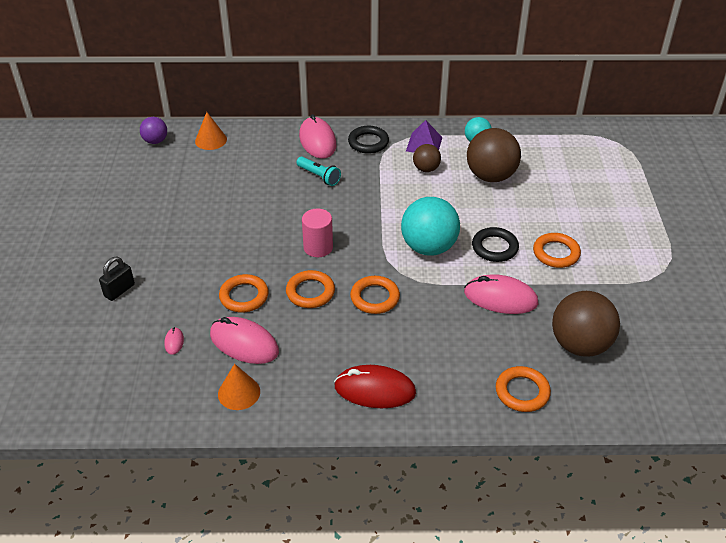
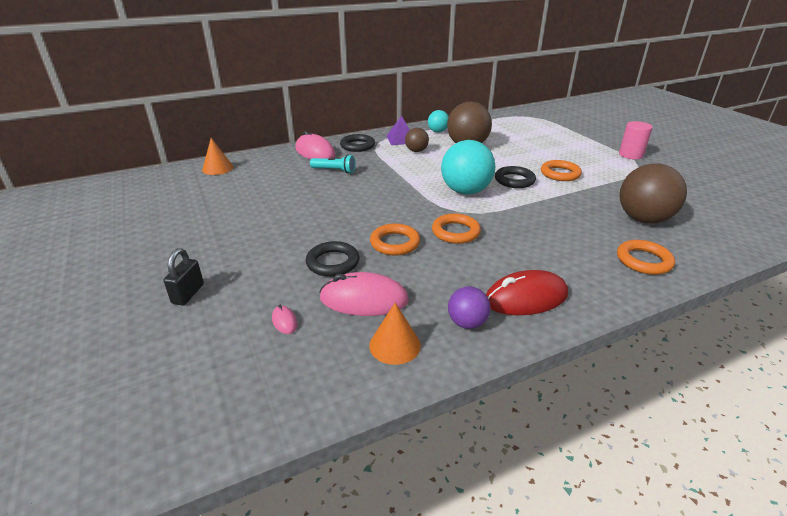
camera: 25 degrees left, 10 degrees down
purple ball [140,117,167,144] -> purple ball moved to [448,286,491,329]
orange ring [219,274,269,313] -> black ring [306,241,359,277]
pink cylinder [302,209,333,257] -> pink cylinder moved to [619,121,653,159]
pink mouse [464,274,538,314] -> none

